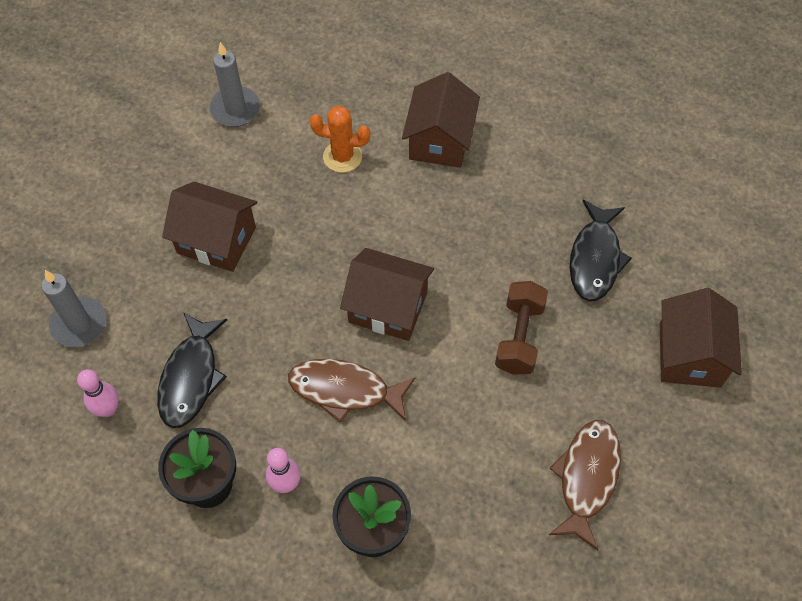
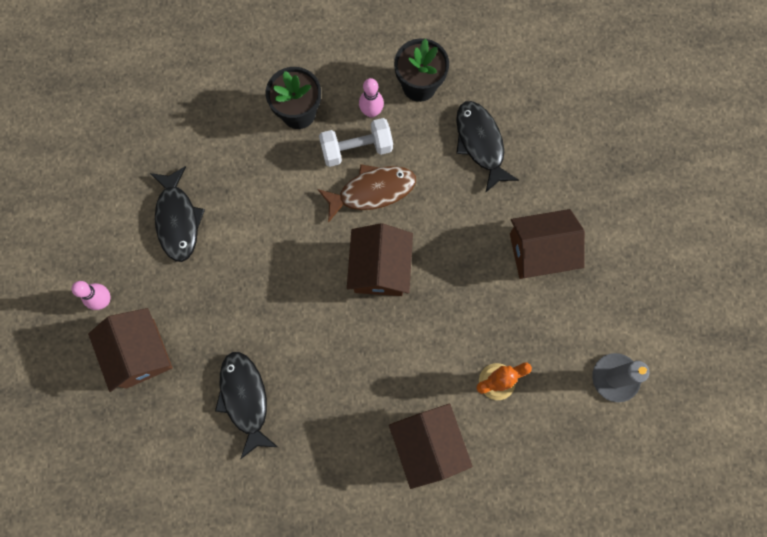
camera: 150 degrees right, 15 degrees up
grey candle [42,270,107,347] -> none
pink bowling pin [77,369,119,417] -> pink bowling pin moved to [72,281,110,310]
brown house [340,248,434,341] -> brown house turned 75 degrees counterclockwise [347,223,413,296]
brown dumbbell [495,281,548,375] -> none
brown fish [549,420,621,550] -> black fish [150,166,205,262]
none -> white dumbbell [319,118,393,167]

